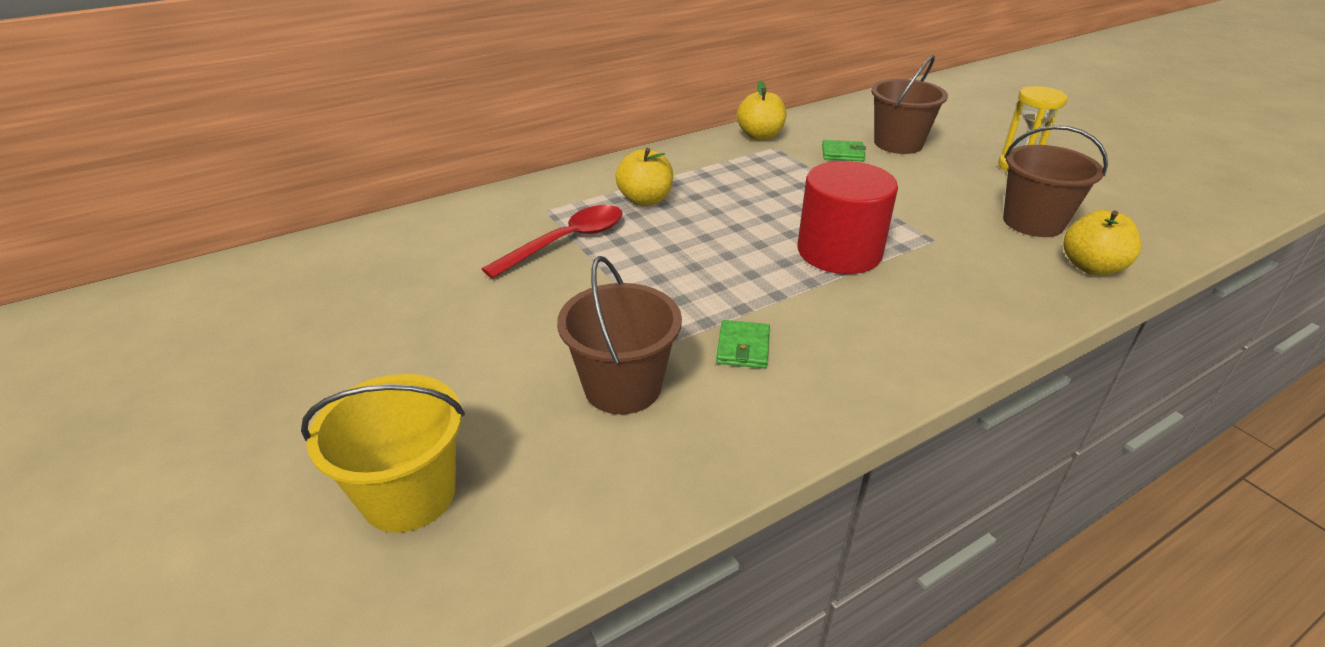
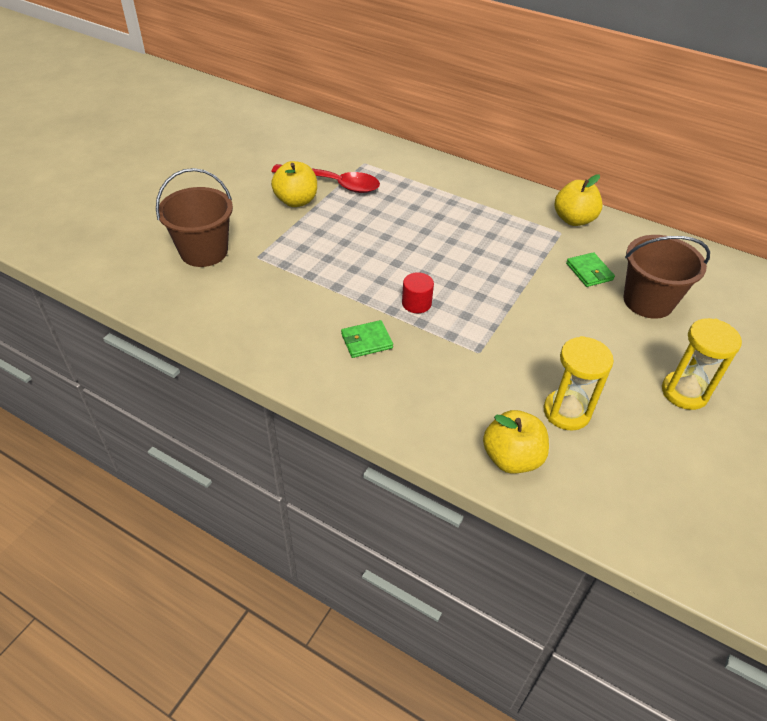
camera: 60 degrees right, 10 degrees up
yellow bucket [301,374,465,533] -> none
yellow apple [616,148,673,206] -> yellow apple moved to [271,161,317,207]
green wallet [716,320,770,369] -> green wallet moved to [341,320,393,358]
red cylinder [798,161,898,274] -> red cylinder [402,272,434,313], size x0.43
brown bucket [1003,125,1108,237] -> yellow hourglass [543,336,614,431]

